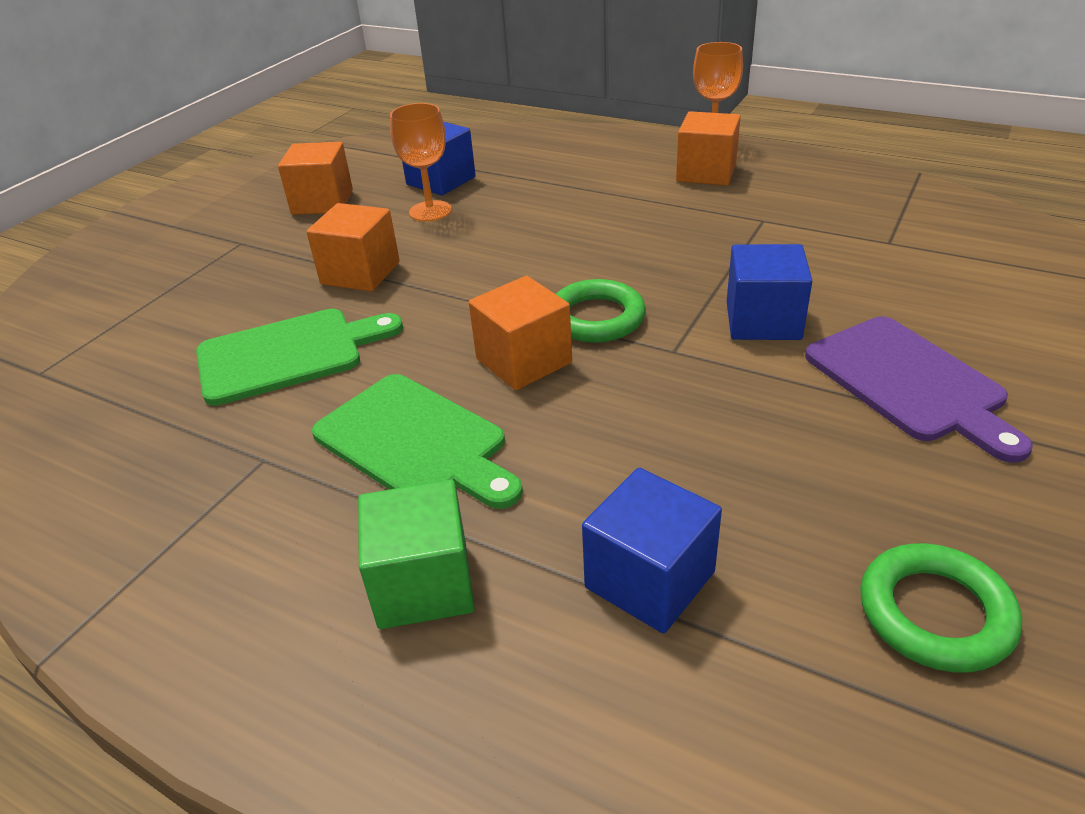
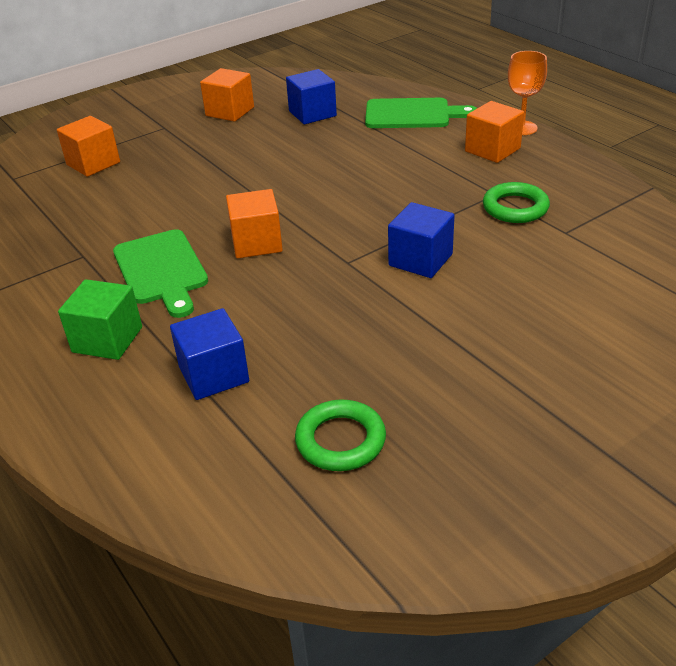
camera: 25 degrees right, 0 degrees up
green cutting board [196,309,403,406] -> green cutting board moved to [365,98,477,128]
orange cube [306,203,400,291] -> orange cube moved to [57,116,120,177]
orange goblet [390,103,452,222] -> none
green ring [556,279,646,343] -> green ring moved to [483,182,550,223]
purple cutting board [805,316,1033,463] -> none

